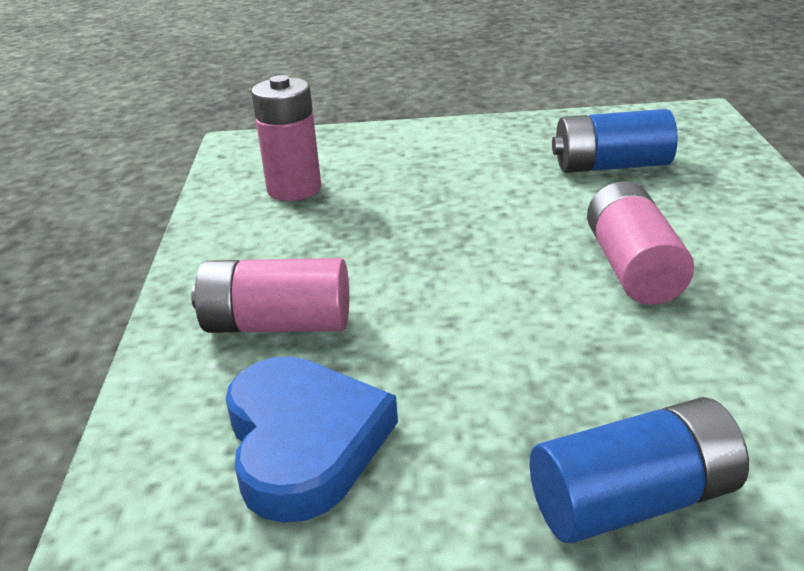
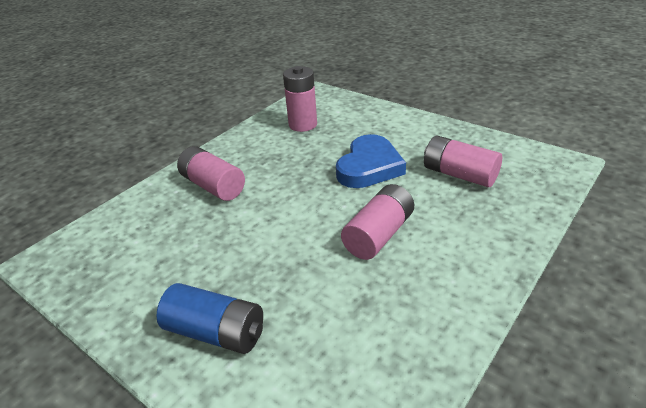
camera: 40 degrees right, 5 degrees up
blue heart [226,356,398,523] -> blue heart moved to [336,134,406,188]
blue battery [552,109,678,173] -> pink battery [424,135,502,187]

